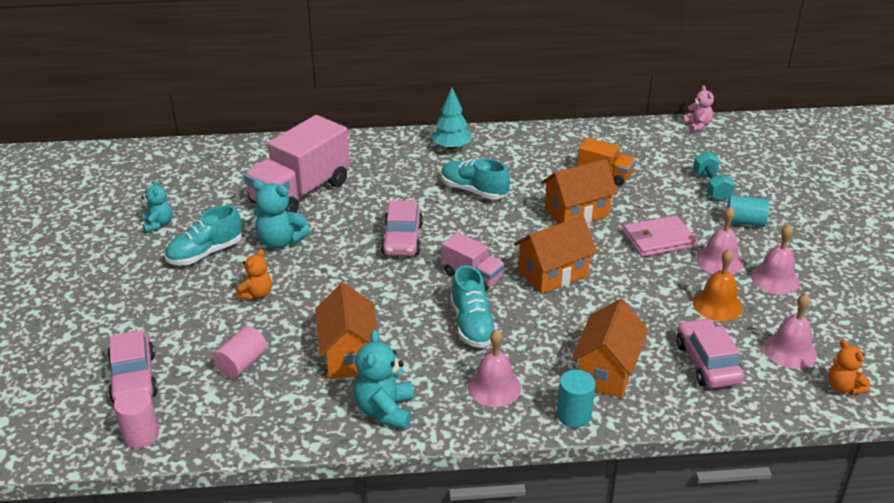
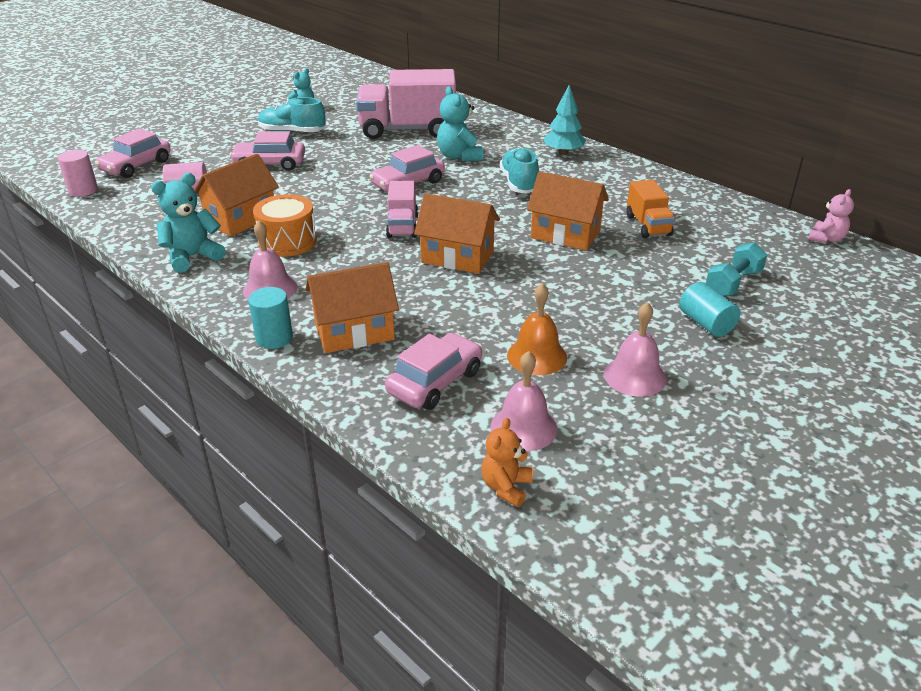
camera: 50 degrees right, 0 degrees up
orange teddy bear [236,249,272,300] -> pink car [229,131,305,171]
turquoise teddy bear [252,180,310,249] -> turquoise teddy bear moved to [437,86,483,162]
turquoise shoe [450,265,497,348] -> none
pink wallet [623,216,697,257] -> none
pink bell [696,206,743,275] -> none
none -> orange drum [253,194,317,257]

